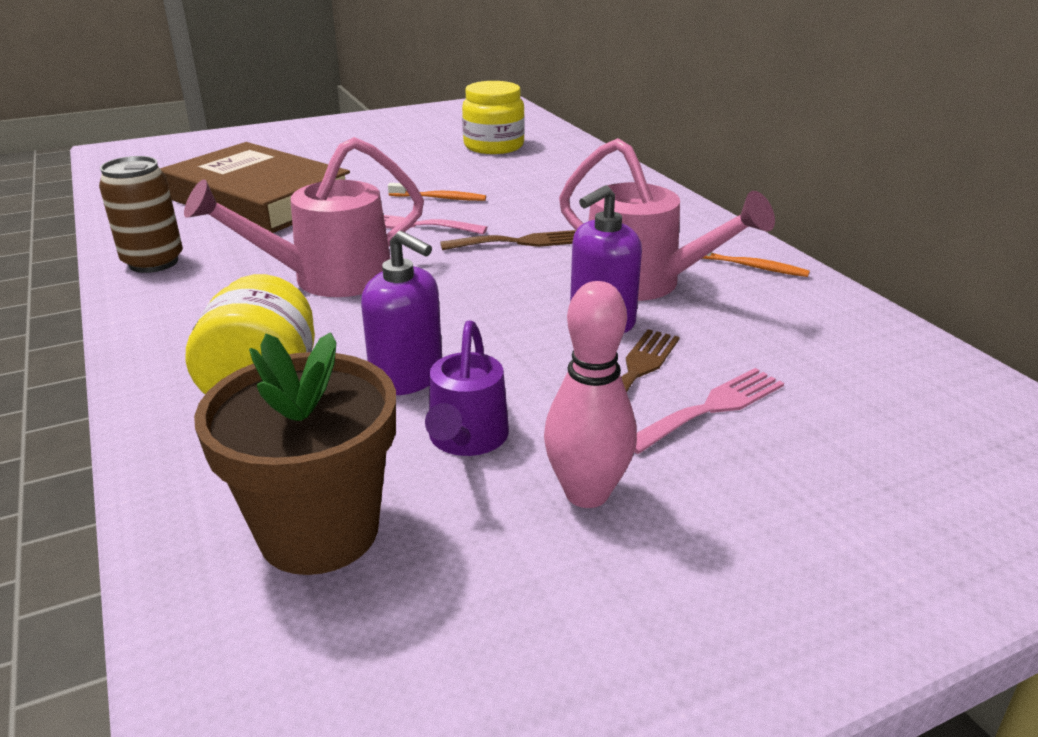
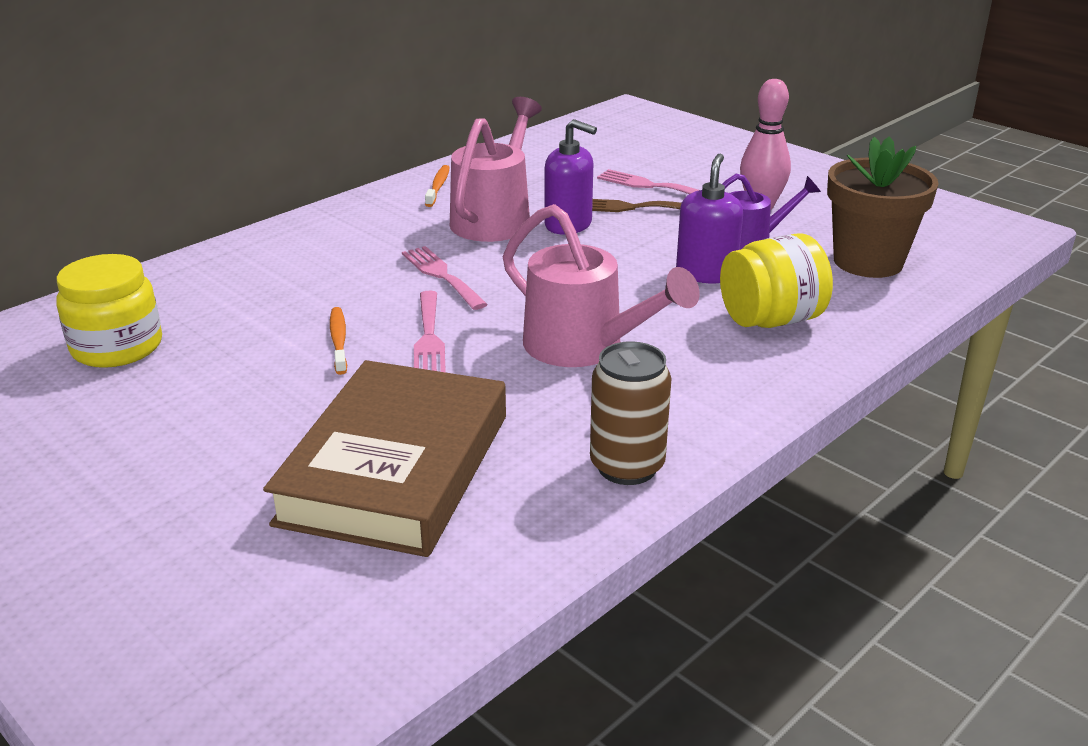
camera: 110 degrees left, 0 degrees up
brown fork [440,230,576,250] -> pink fork [402,246,488,310]

